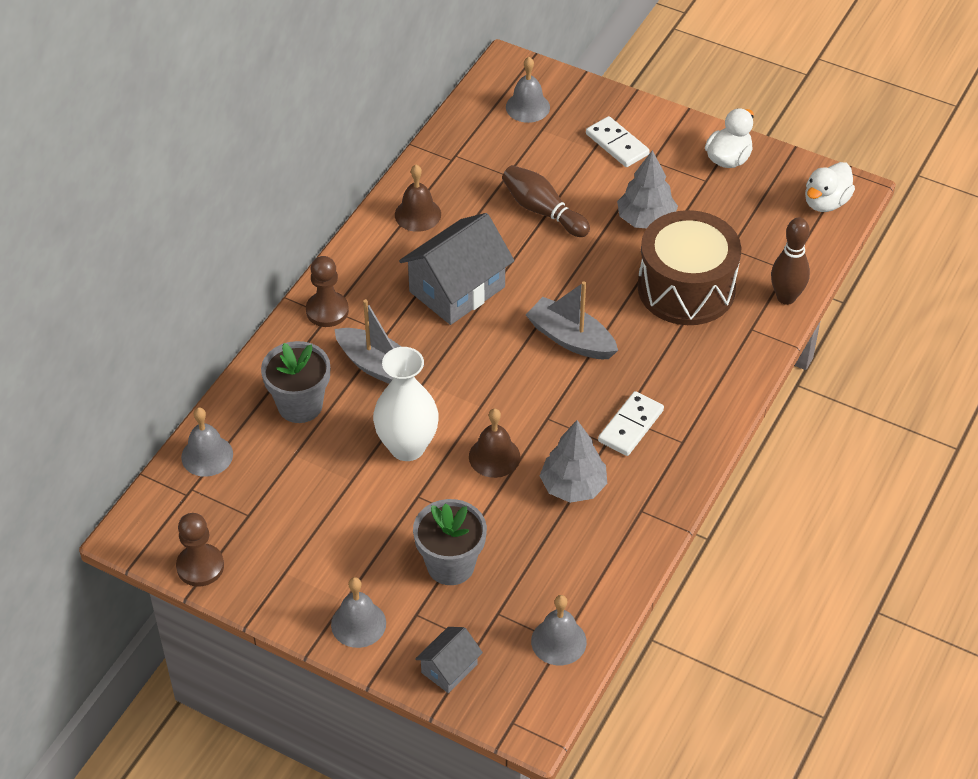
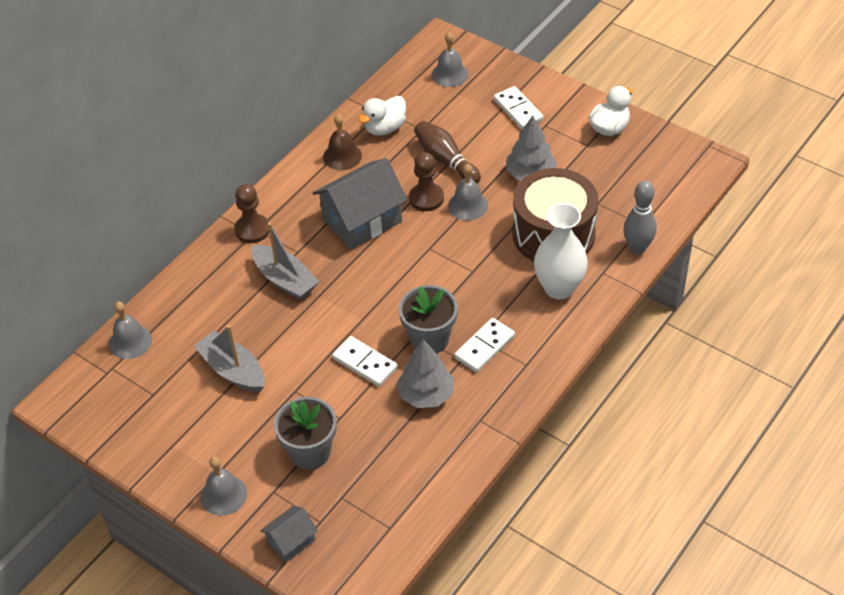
camera: 10 degrees right, 0 degrees up
brown pawn [176,513,224,587] -> brown pawn moved to [409,152,444,211]
grey flower pot [261,341,330,423] -> grey flower pot moved to [399,285,458,353]
white vase [373,347,439,461] -> white vase moved to [534,203,588,299]
brown bell [469,408,520,478] -> white domino [332,336,398,386]
grey boat [526,281,618,359] -> grey boat moved to [194,325,264,392]
grey bell [531,595,587,665] -> grey bell moved to [448,163,488,220]
brown bowling pin [771,218,810,305] -> grey bowling pin [623,181,657,254]
white duck [805,162,855,212] -> white duck moved to [358,96,406,136]

